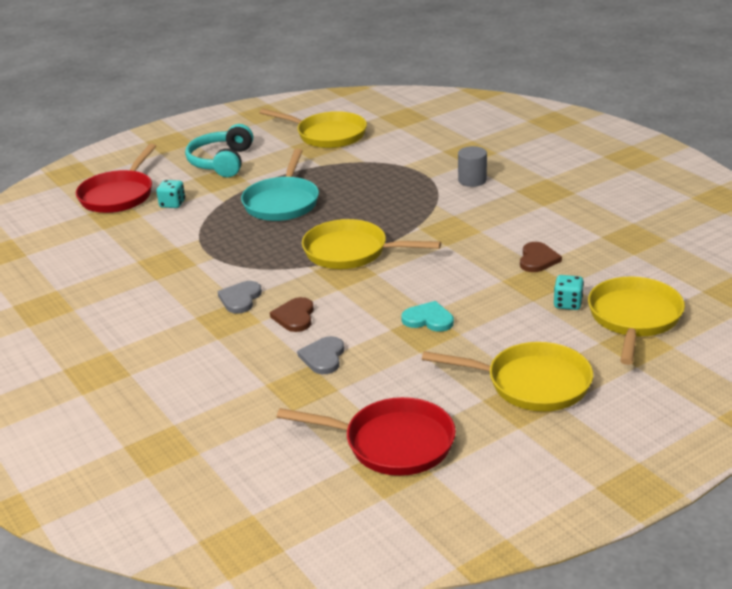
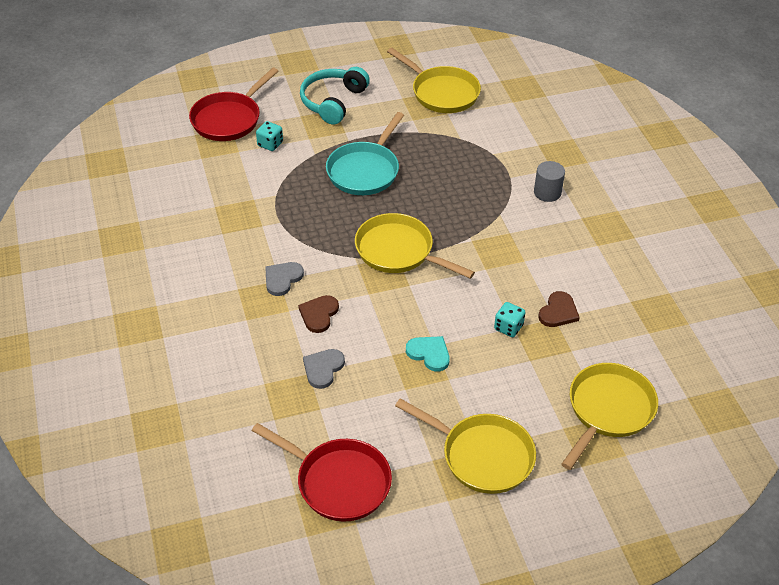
camera: 15 degrees right, 15 degrees up
turquoise dice [554,275,584,310] -> turquoise dice moved to [494,302,526,337]

